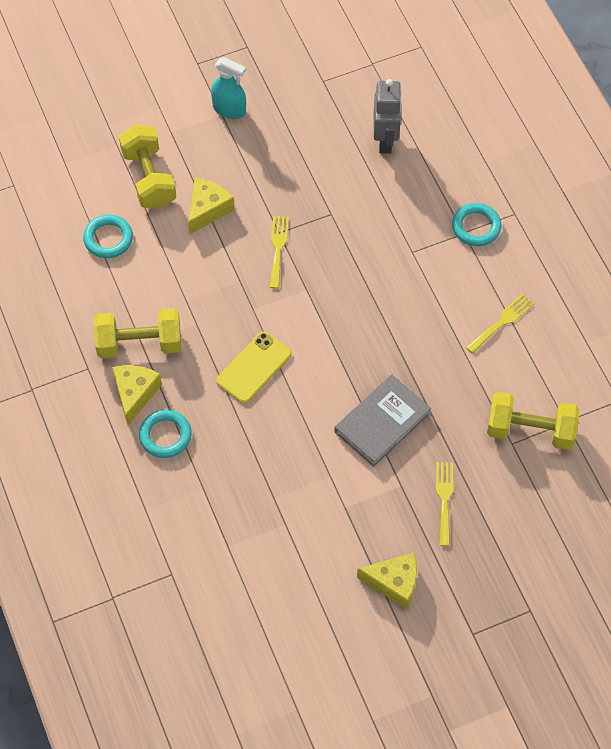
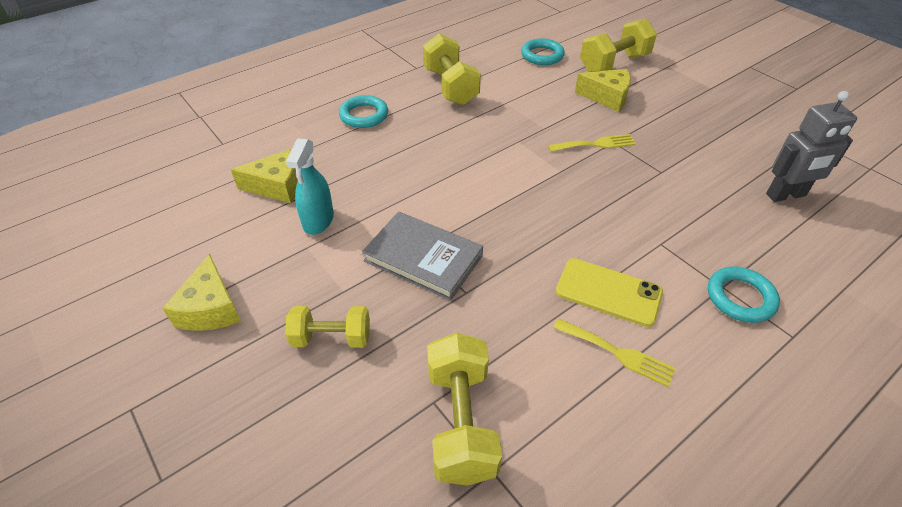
camera: 75 degrees right, 15 degrees down
yellow cheese [112,365,162,425] -> yellow cheese moved to [231,149,298,203]
turquoise spray bottle [211,57,246,119] -> turquoise spray bottle moved to [286,138,334,235]
yellow phone [216,331,292,404] -> yellow phone moved to [556,258,663,327]
yellow fork [436,462,453,546] -> yellow dumbbell [285,306,370,348]

